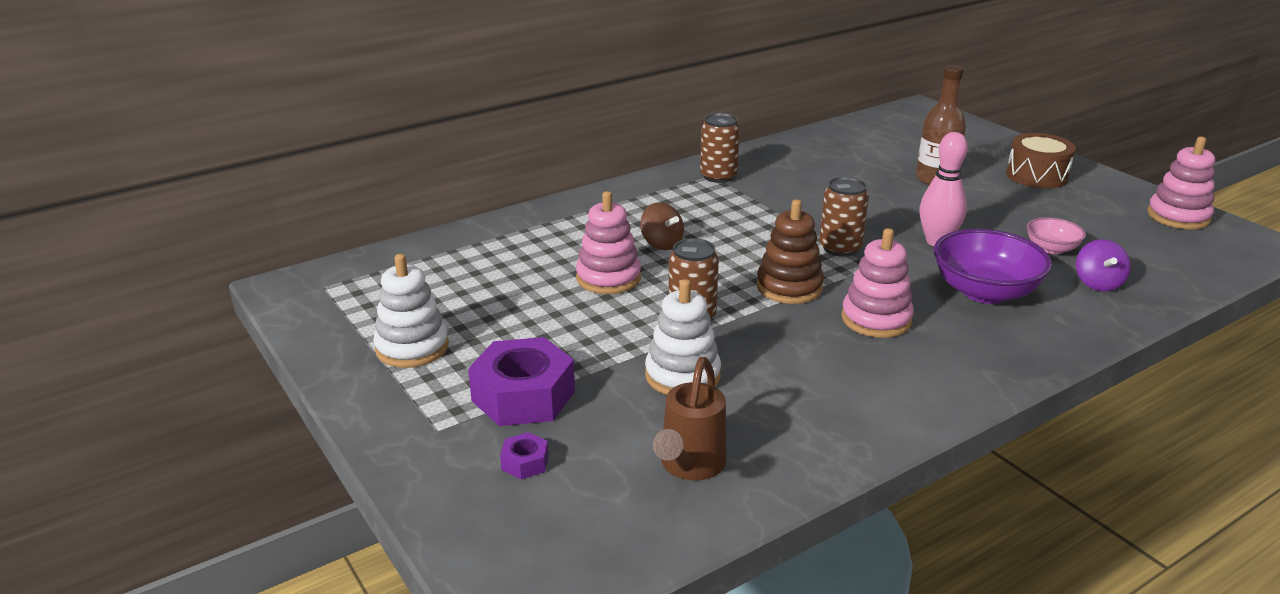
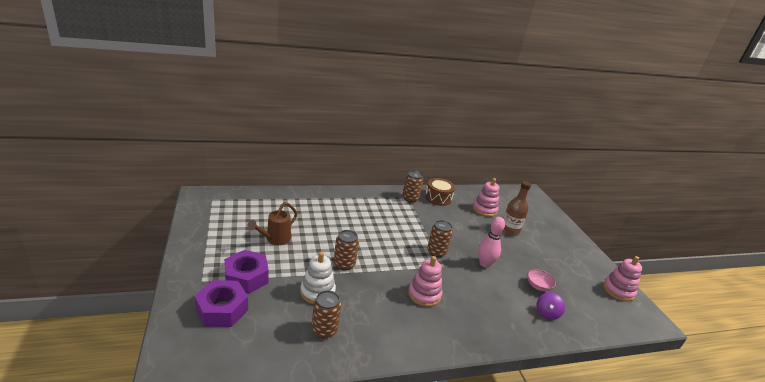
camera: 15 degrees right, 0 degrees up
white stacking toy [373,254,449,368] -> none
purple nut [500,432,549,479] -> purple nut [194,280,248,327], size x2.25
pink stacking toy [576,191,641,294] -> pink stacking toy moved to [473,178,499,217]
brown spinning top [640,202,684,250] -> none
brown watering can [653,357,727,480] -> brown watering can moved to [247,202,297,245]
brown stacking toy [756,199,824,304] -> none
purple bowl [934,229,1052,304] -> none
brown drum [1006,133,1076,189] -> brown drum moved to [425,178,455,206]
none -> brown can [312,290,341,338]

